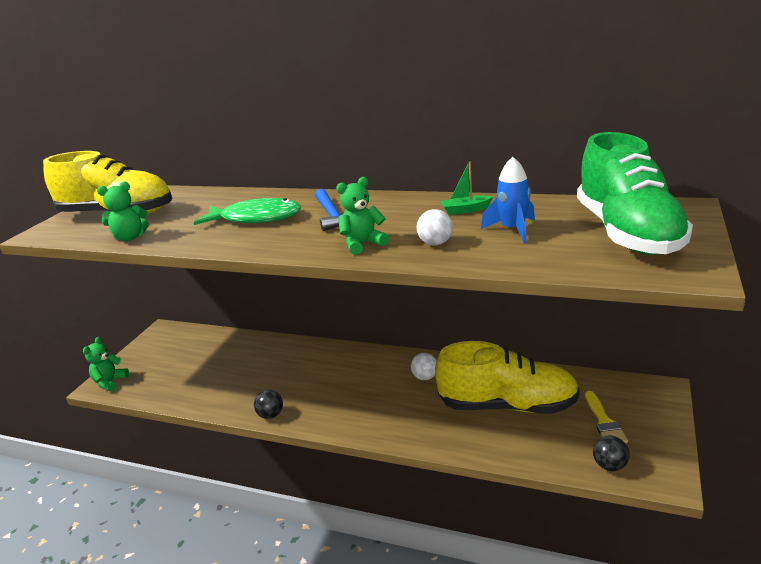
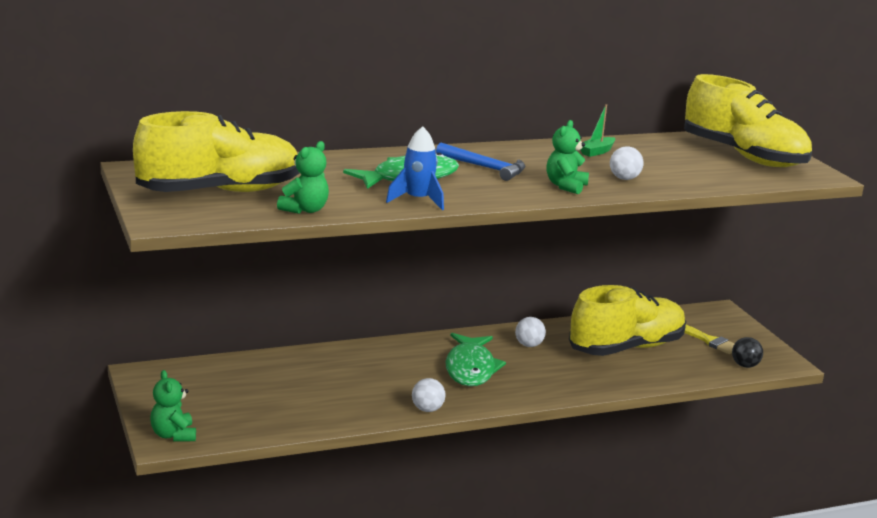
camera: 45 degrees left, 5 degrees down
black ball [254,390,283,419] -> white ball [412,378,445,412]
blue rocket [481,157,535,244] -> blue rocket moved to [386,126,444,210]
green shoe [577,132,693,255] -> yellow shoe [684,74,812,167]
none -> green fish [445,333,506,386]

